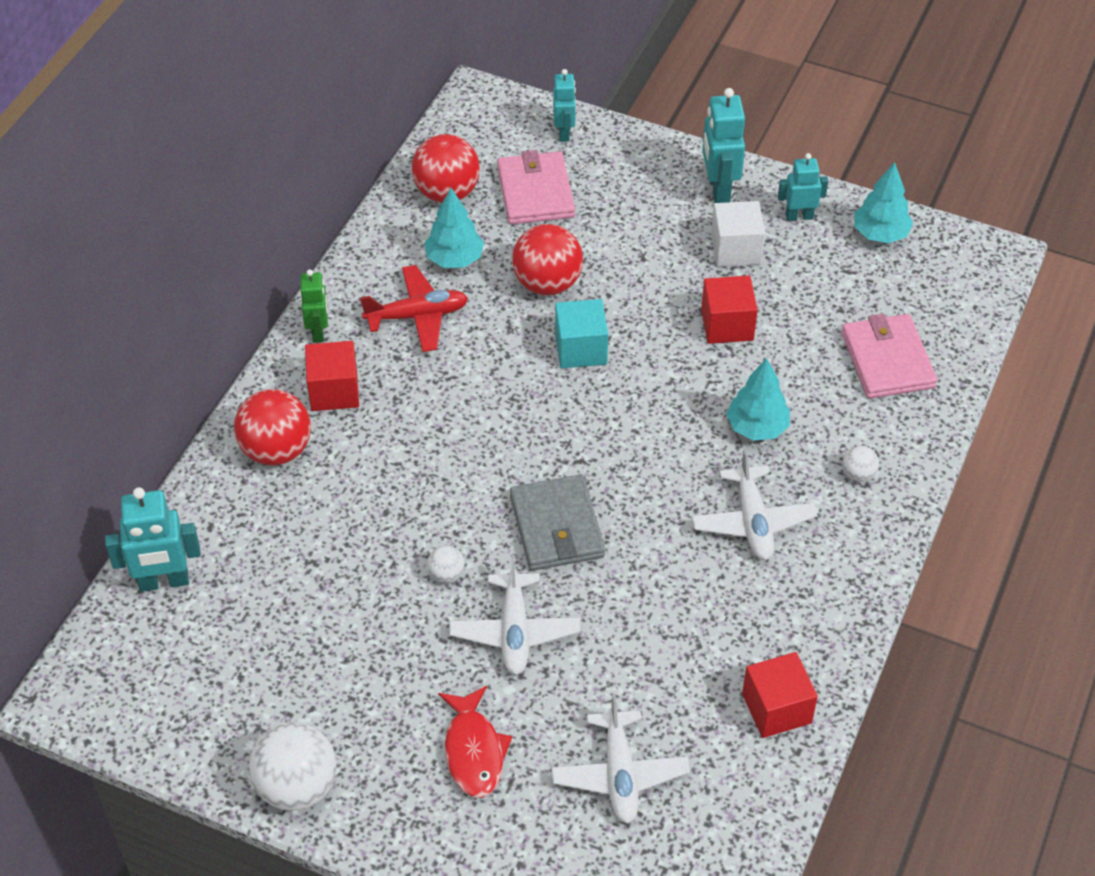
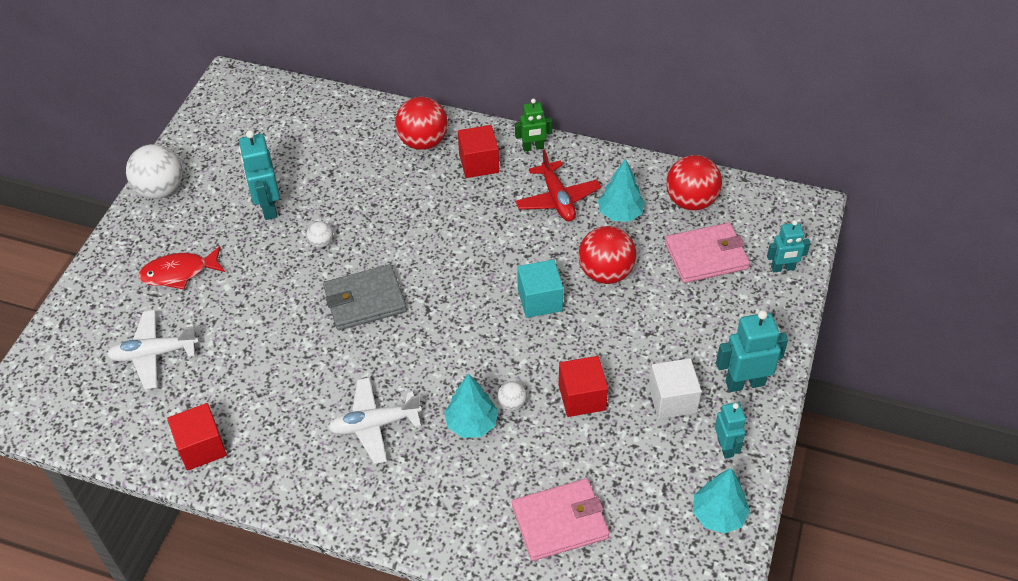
camera: 85 degrees right, 0 degrees up
turquoise robot [105,487,201,592] -> turquoise robot moved to [239,130,280,220]
white plane [450,555,580,675] -> none
white ball [843,446,879,482] -> white ball moved to [498,381,527,411]

